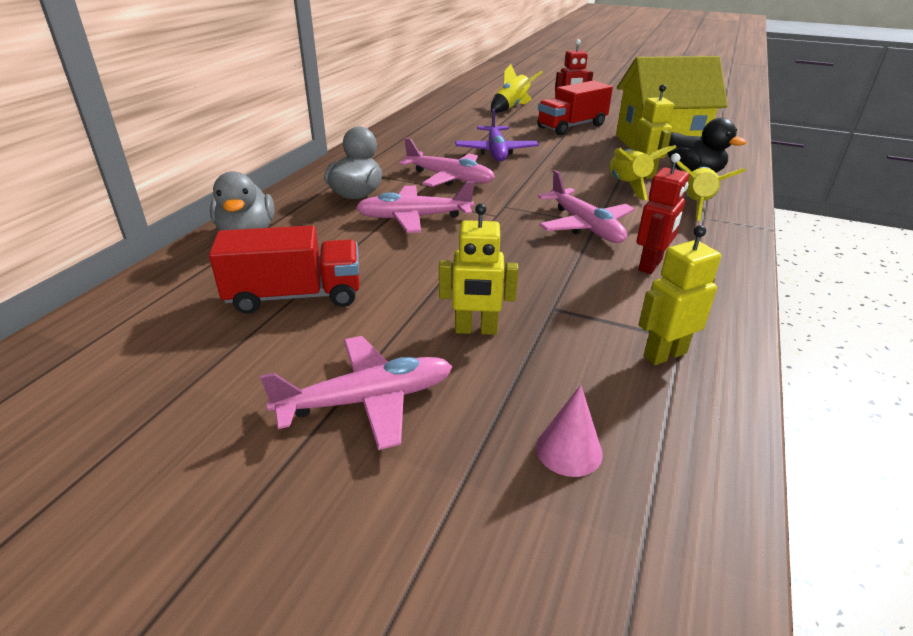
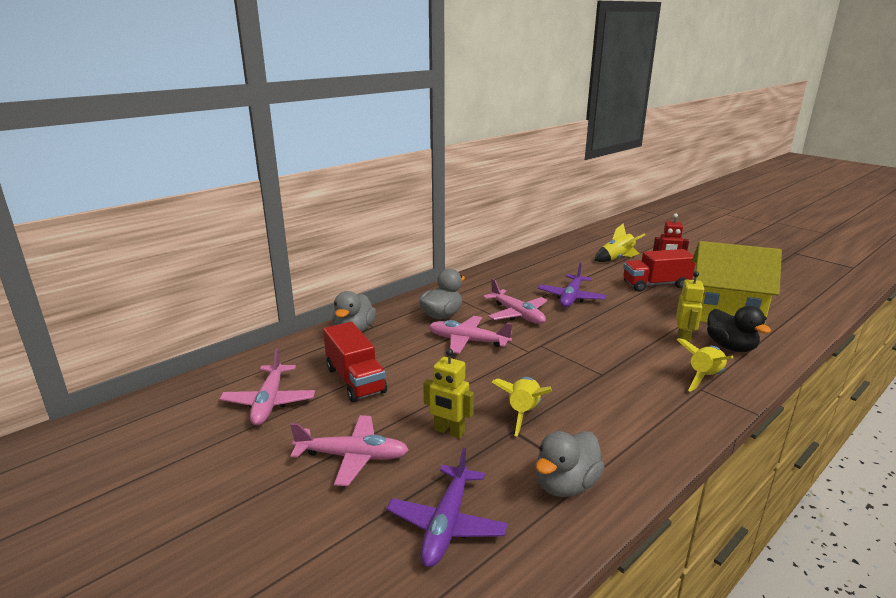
camera: 25 degrees right, 10 degrees down
red truck [209,225,360,314] -> red truck turned 45 degrees clockwise [323,322,387,402]
pink cone [536,385,603,477] -> purple plane [387,448,508,567]
pink plane [538,170,634,243] -> pink plane moved to [219,348,315,426]
yellow rocket [609,145,677,200] -> yellow rocket moved to [492,377,552,436]
red robot [637,153,689,274] -> none
yellow robot [638,225,721,365] -> grey duck [536,431,604,497]

